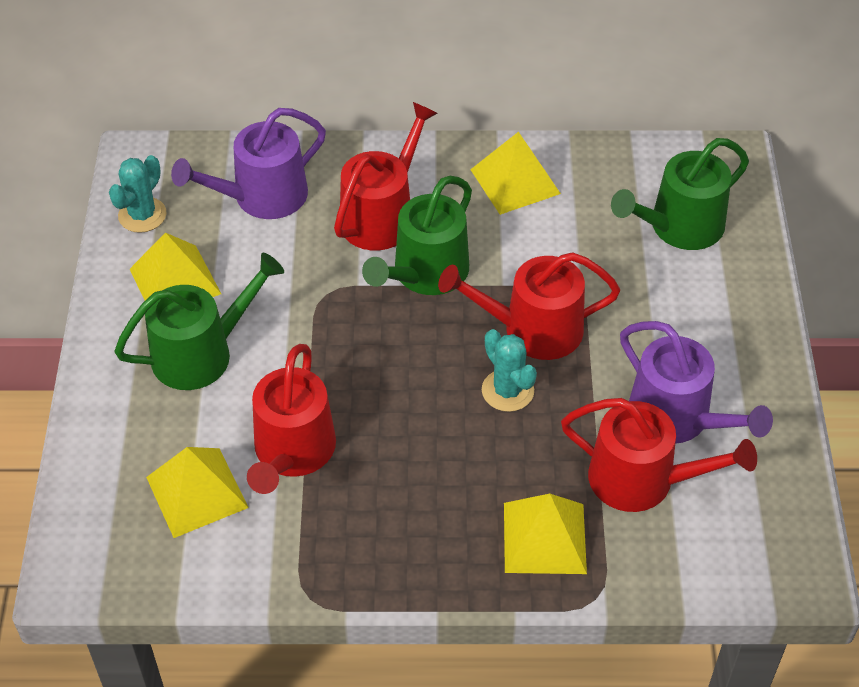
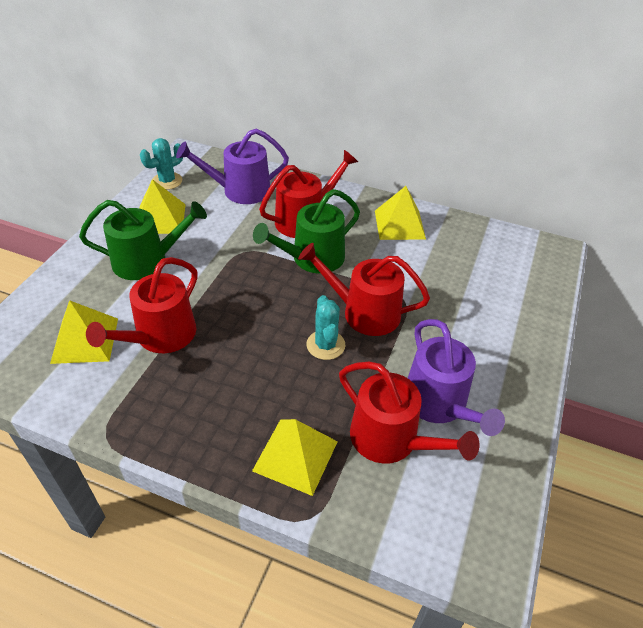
camera: 20 degrees right, 5 degrees down
green watering can [611,138,749,250] -> none

